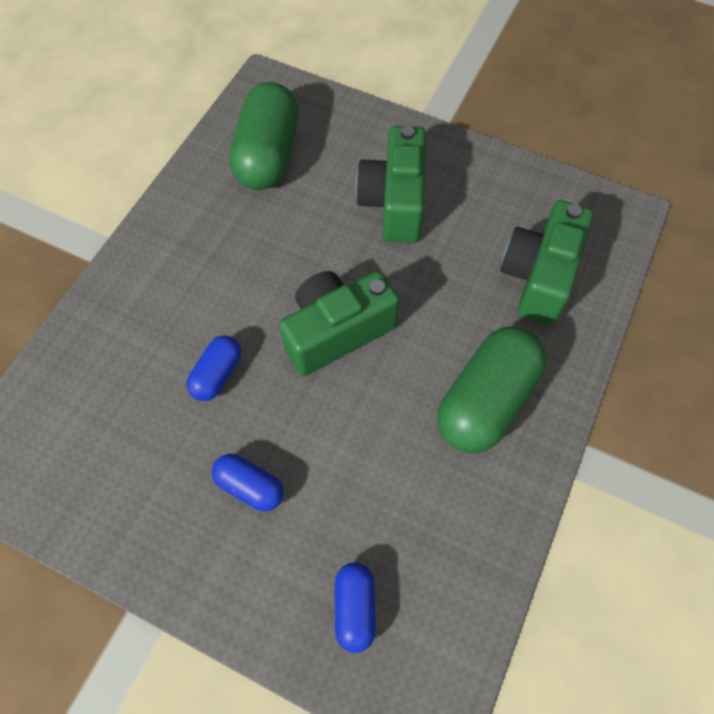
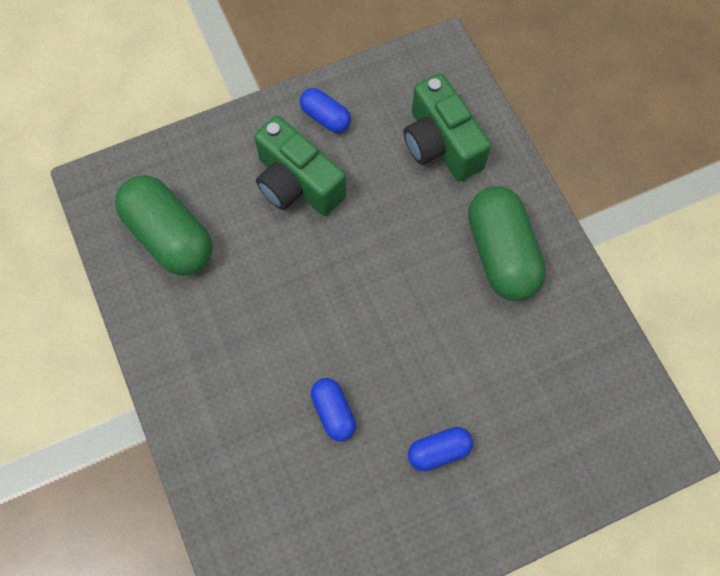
camera: 50 degrees left, 5 degrees up
green camera [279,271,400,376] -> none
blue capsule [335,563,376,653] -> blue capsule moved to [300,88,351,133]

